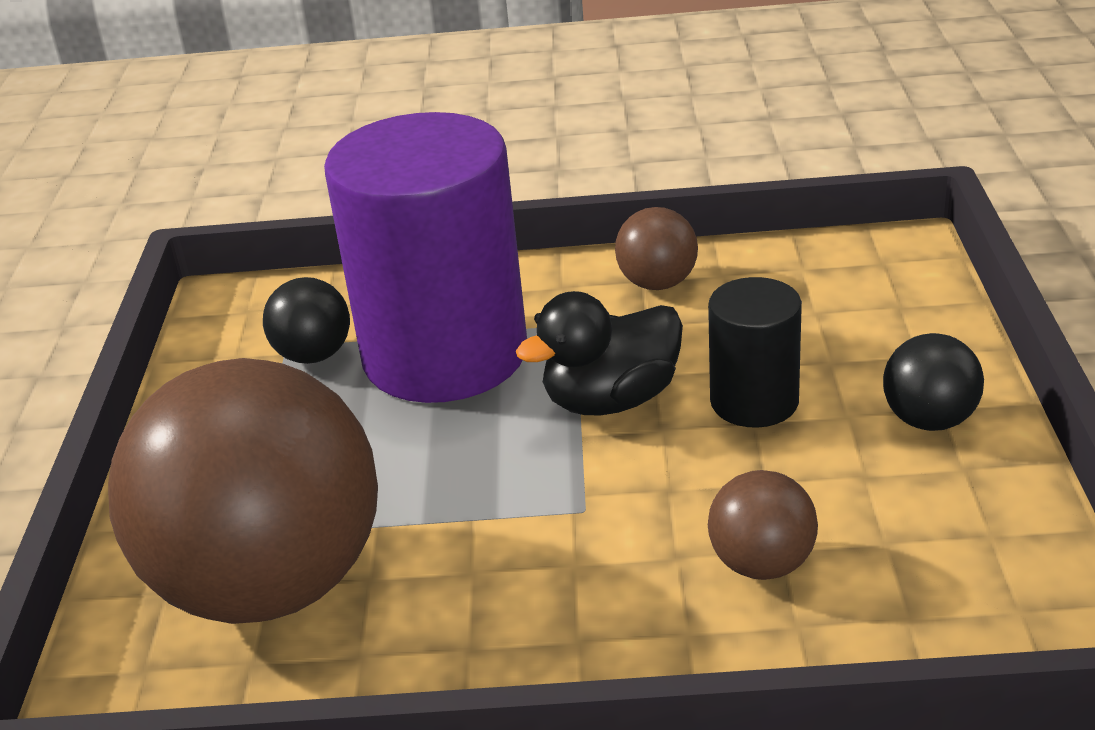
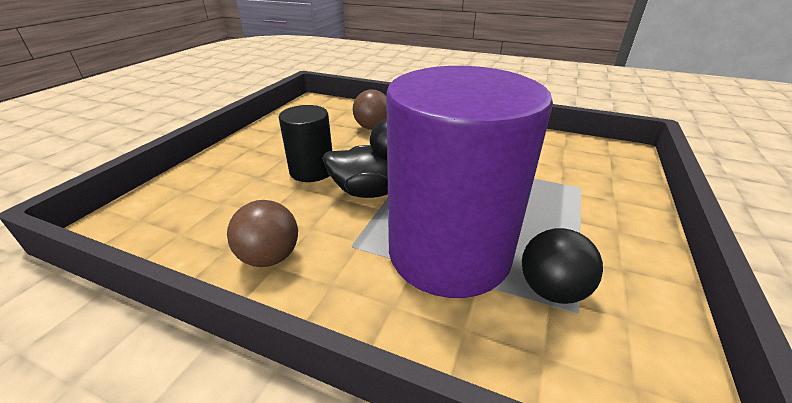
camera: 160 degrees left, 0 degrees up
brown ball [108,358,378,624] -> none
black ball [883,333,984,431] -> none

